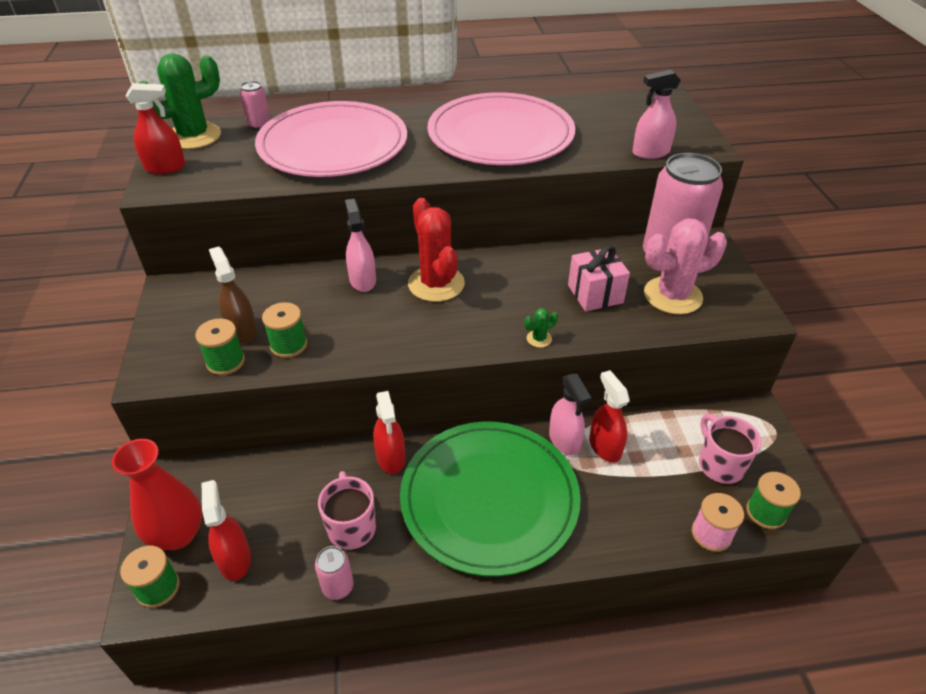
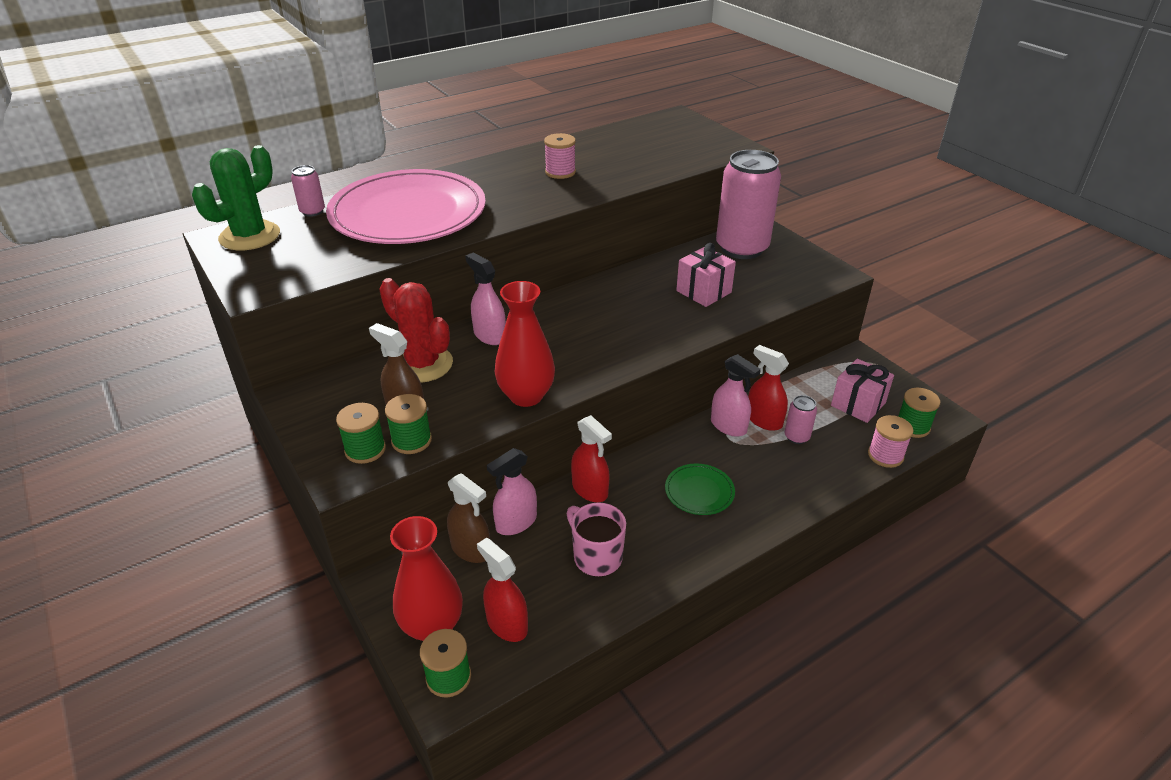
camera: 25 degrees left, 5 degrees down
red spray bottle [126,83,186,174] -> none
green spool [262,302,307,358] -> green spool moved to [336,403,386,464]
pink can [315,546,354,600] -> pink can moved to [784,395,817,444]
green plate [400,422,581,577] -> green plate [665,464,735,515], size x0.41
red cactus [408,198,465,302] -> red cactus moved to [379,278,453,383]
pink plate [428,92,575,165] -> pink spool [544,133,576,179]
green cactus [524,308,558,348] -> none
pink spray bottle [632,70,681,159] -> pink spray bottle moved to [487,448,537,535]
pink cactus [644,219,727,315] -> none
pink mug [699,414,761,484] -> pink gift [831,359,894,423]
none -> brown spray bottle [447,473,490,563]
none -> red vase [495,281,555,407]

